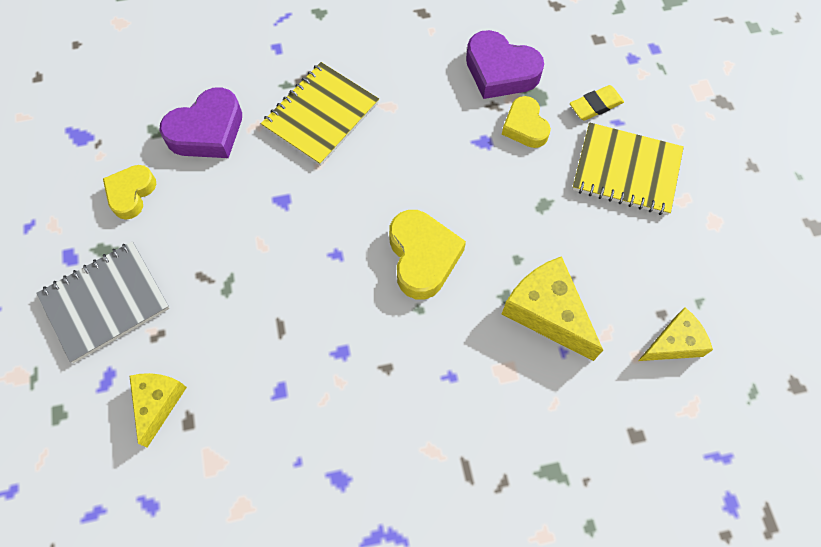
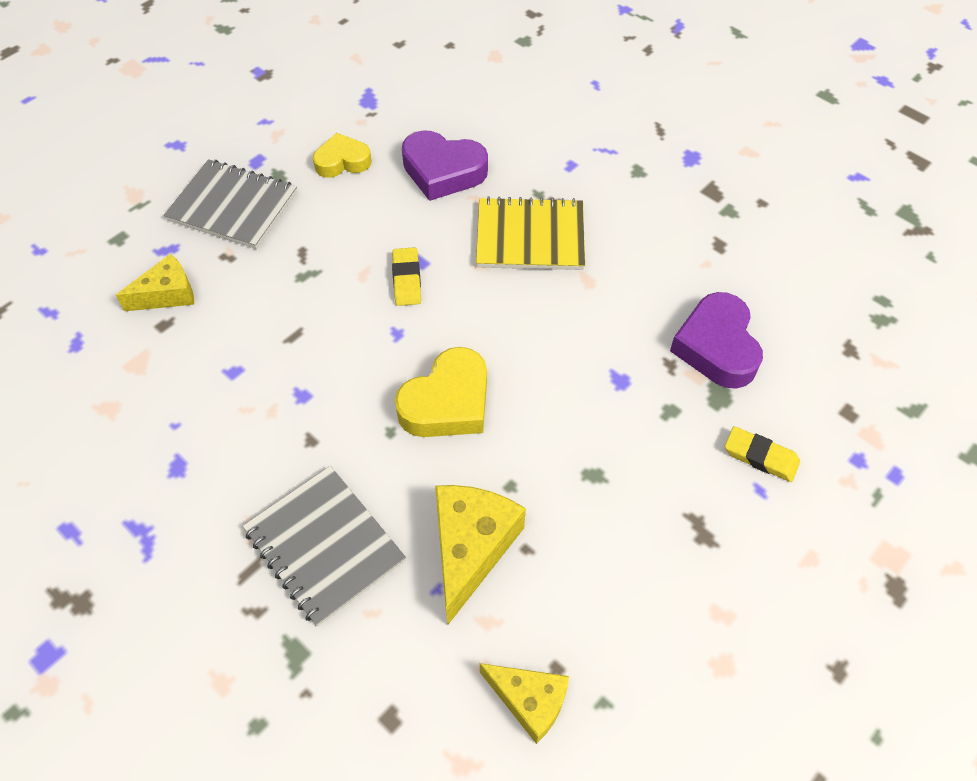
camera: 55 degrees right, 10 degrees down
yellow heart [502,96,551,148] -> none
yellow notebook [572,122,684,215] -> none
none -> grey notebook [243,466,406,627]
none -> yellow eraser [392,247,421,306]

